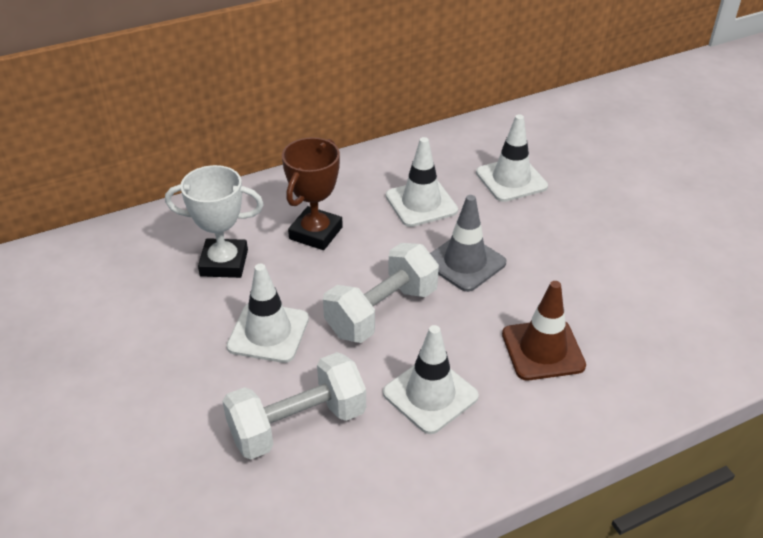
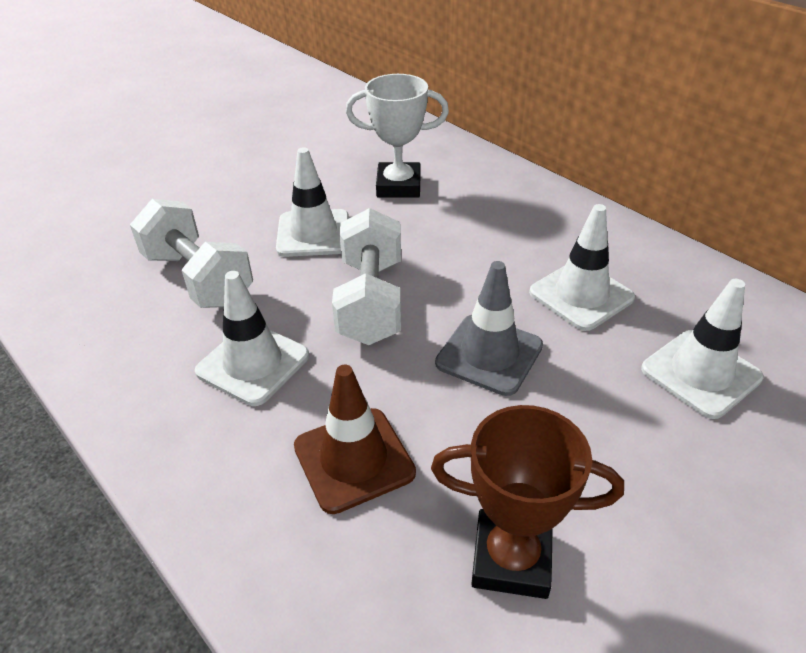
camera: 75 degrees right, 0 degrees up
white trophy [165,165,264,278] -> white trophy turned 75 degrees counterclockwise [345,74,449,197]
brown trophy [282,137,343,250] -> brown trophy moved to [431,405,624,599]
white dumbbell [323,243,439,343] -> white dumbbell turned 60 degrees clockwise [332,208,401,345]

